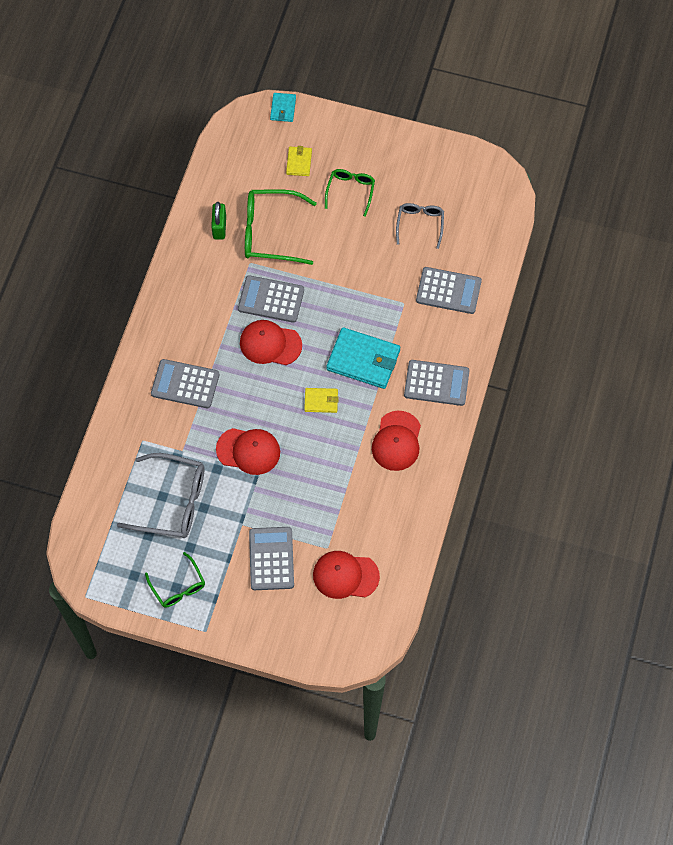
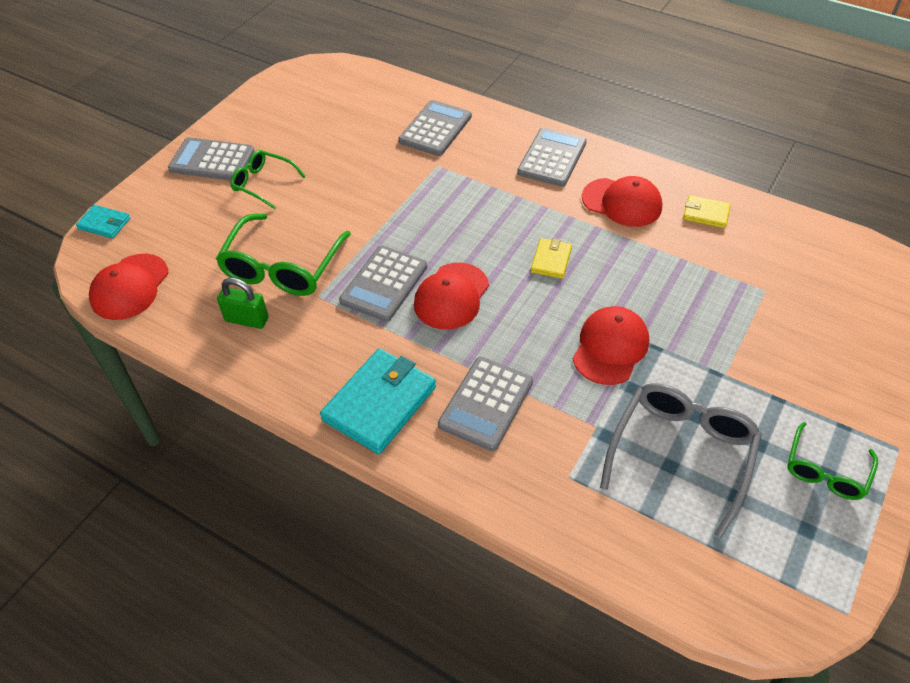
camera: 75 degrees left, 15 degrees down
green glasses [145,552,205,608] -> green glasses turned 135 degrees clockwise [787,422,878,500]
grey calculator [249,527,294,590] -> grey calculator moved to [168,137,255,181]
yellow wallet [286,146,312,176] -> yellow wallet moved to [683,195,731,228]
red cap [313,551,380,599] -> red cap moved to [89,254,169,320]
turquoise wallet [327,327,400,389] -> turquoise wallet moved to [320,348,436,454]
grey glasses [396,203,444,249] -> none

